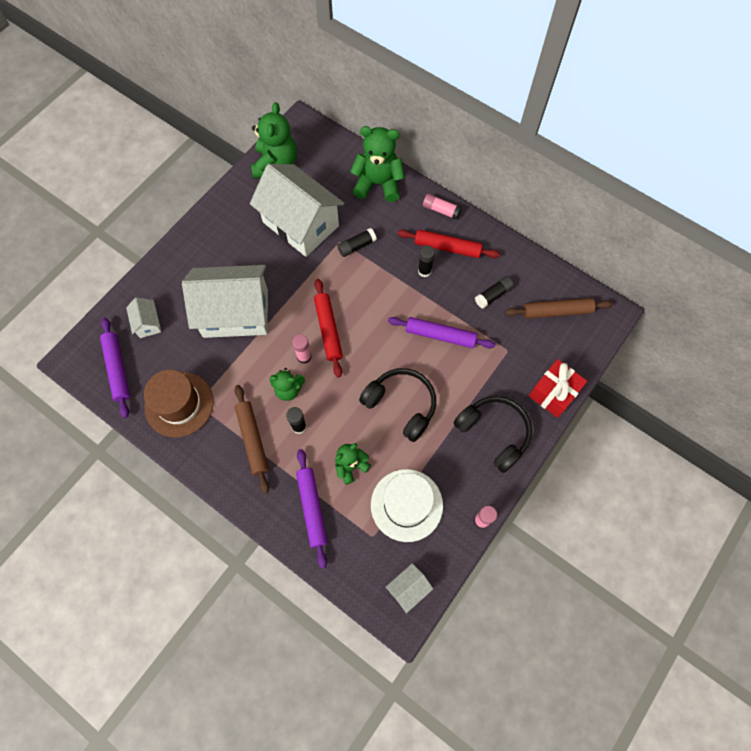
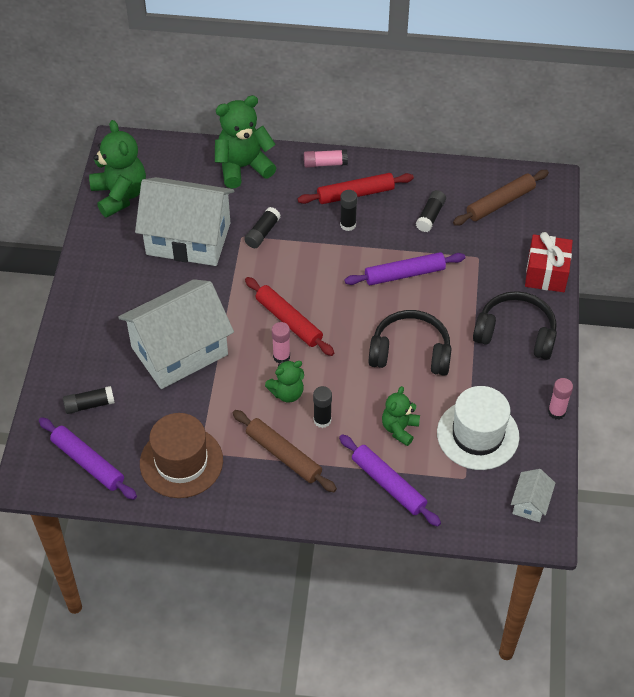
camera: 30 degrees left, 15 degrees down
white house [126,298,161,338] -> black glue stick [63,386,115,414]

